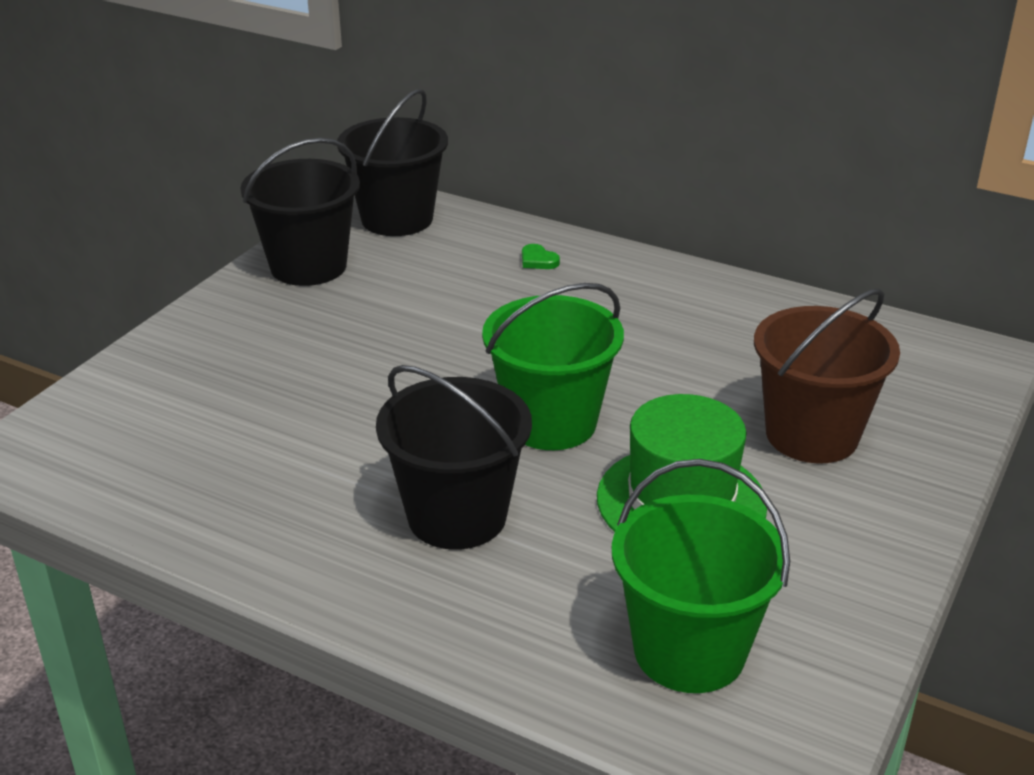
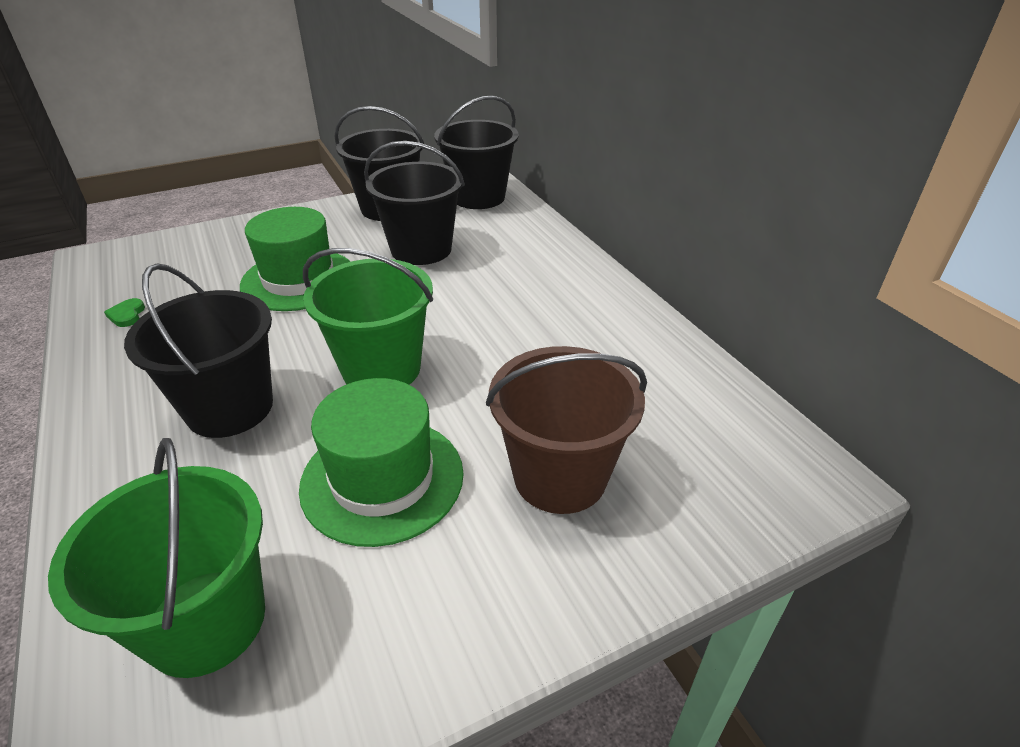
camera: 35 degrees right, 5 degrees up
green heart [522,244,560,269] -> green heart moved to [104,298,145,327]
none -> green hat [240,207,351,311]
none -> black bucket [364,141,465,265]

